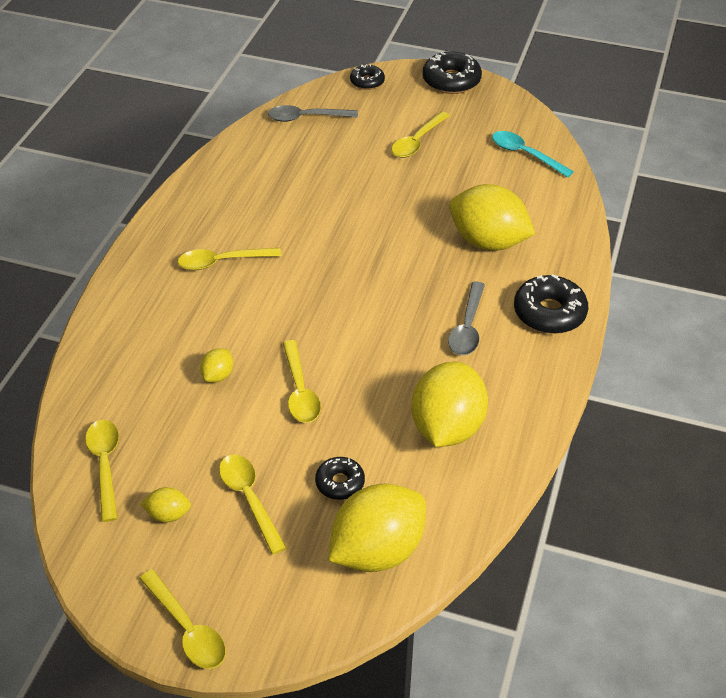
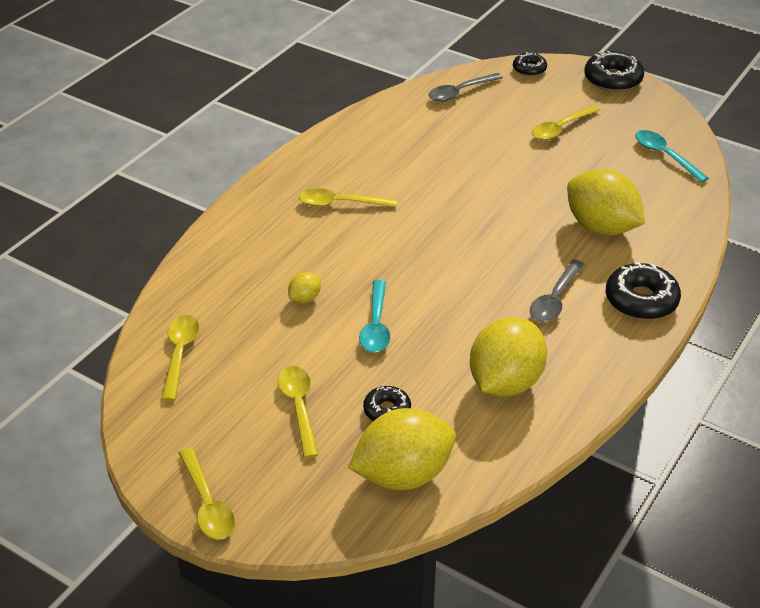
camera: 15 degrees right, 5 degrees down
yellow lemon [141,487,191,522] -> none
grey spoon [268,105,358,122] -> grey spoon turned 45 degrees counterclockwise [429,73,503,102]
yellow spoon [283,340,321,423] -> turquoise spoon [359,280,390,352]

